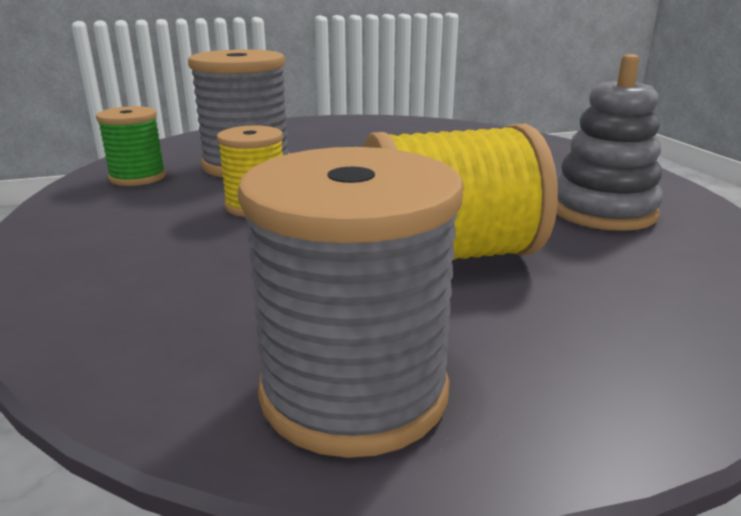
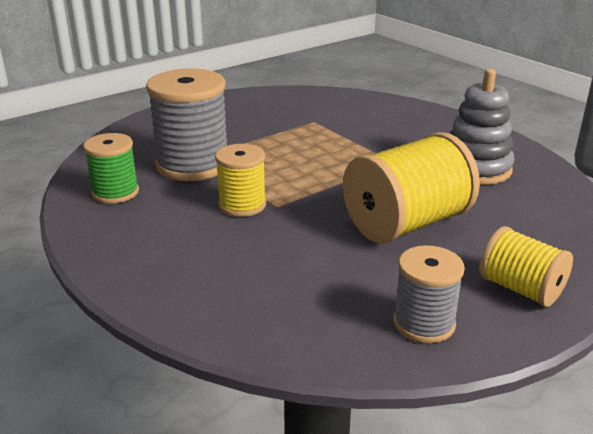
camera: 20 degrees left, 5 degrees up
grey spool [237,147,464,458] -> grey spool [393,245,465,343], size x0.58
none -> yellow spool [479,226,573,307]

